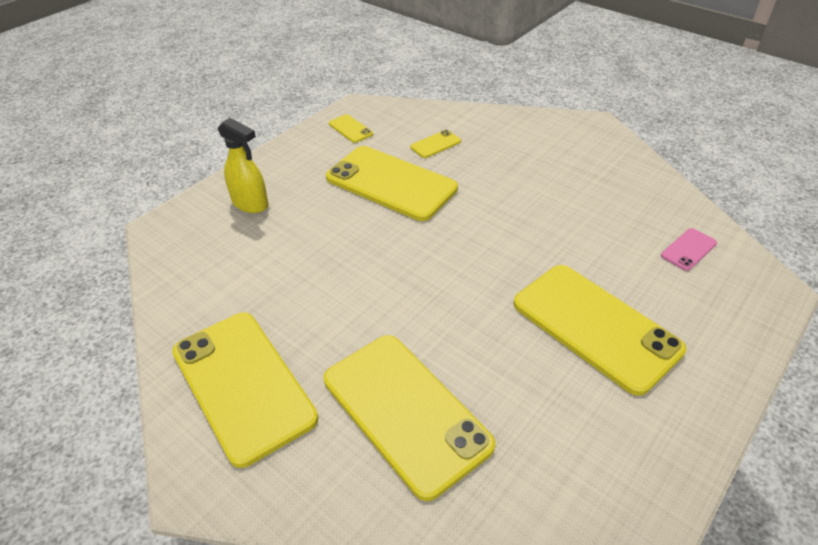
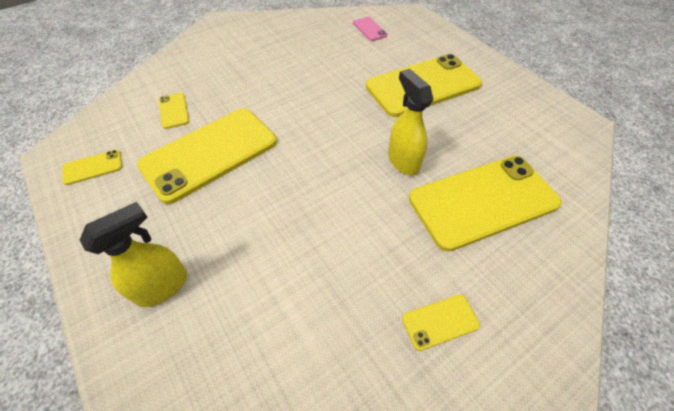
camera: 75 degrees left, 10 degrees up
yellow phone [172,312,318,468] -> yellow phone [402,295,480,351], size x0.42
none -> yellow spray bottle [388,69,433,175]

